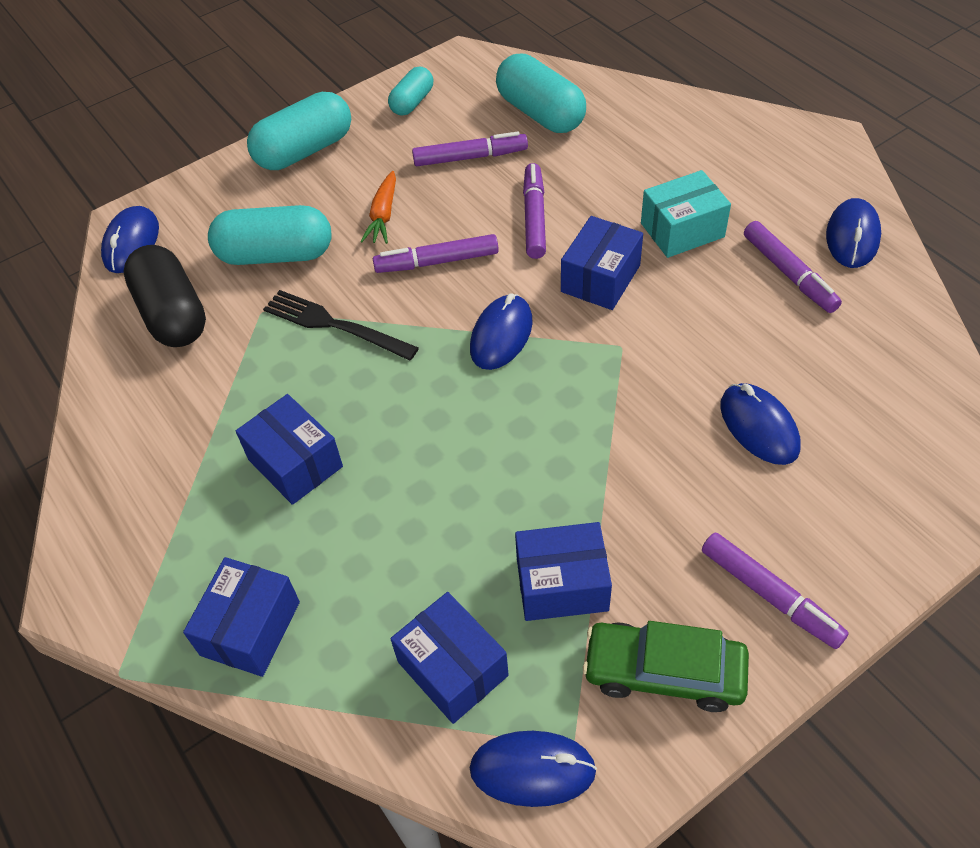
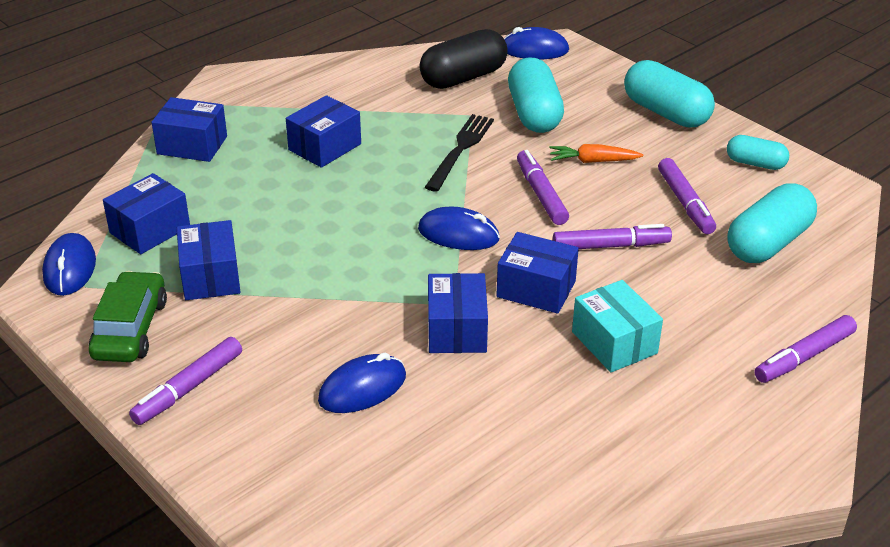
camera: 80 degrees right, 15 degrees down
purple marker [744,221,842,313] -> purple marker moved to [755,315,857,383]
blue mouse [826,198,881,268] -> none
none -> blue box [428,273,488,353]

